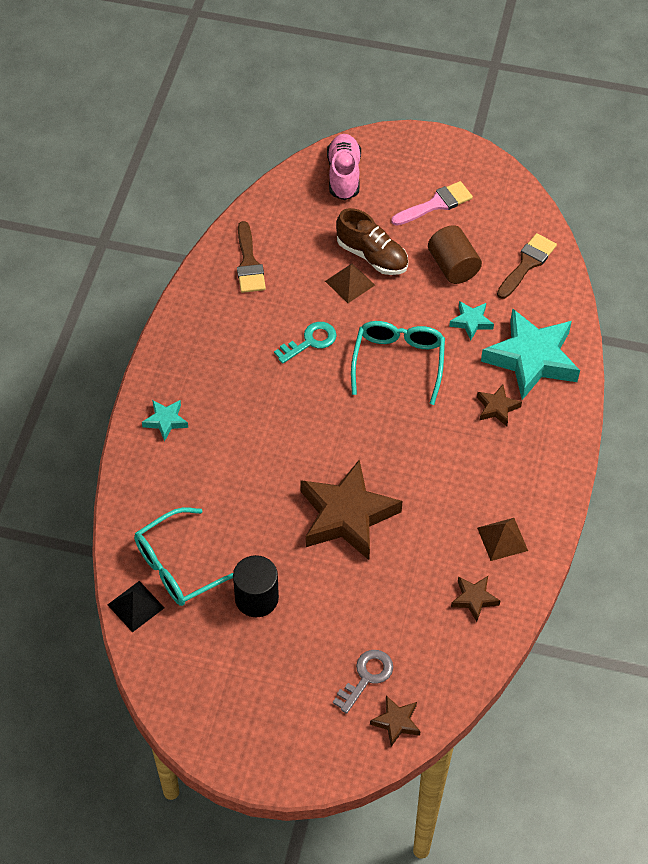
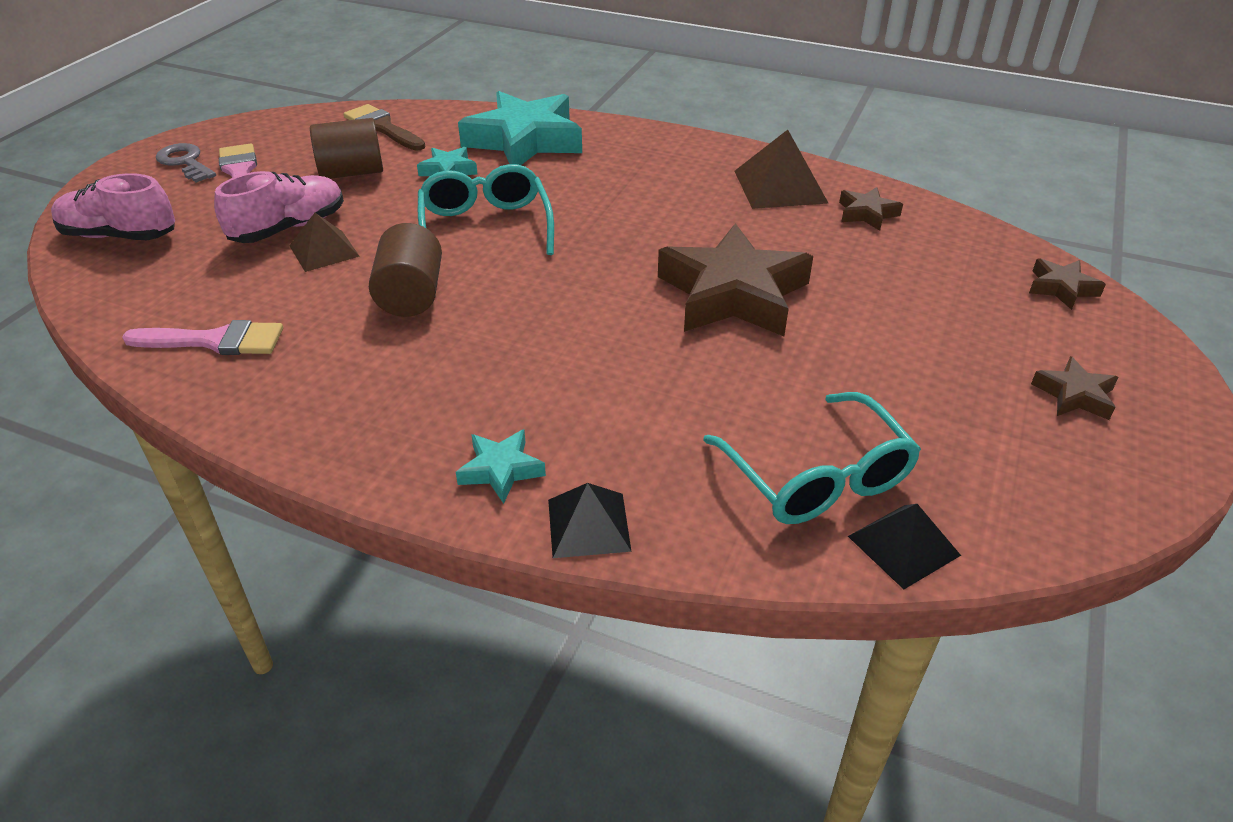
camera: 80 degrees left, 15 degrees down
black cylinder [233,555,279,617] -> none
brown brush [237,221,266,293] -> pink brush [122,320,283,355]
turquoise key [274,322,337,364] -> brown cylinder [369,223,442,317]
grey key [333,650,393,714] -> grey key moved to [156,143,216,183]
brown shoe [336,208,408,275] -> pink shoe [214,171,344,243]
turquoise glasses [351,321,445,405] -> turquoise glasses turned 60 degrees clockwise [418,164,554,255]
brown star [477,384,522,426] -> brown star moved to [1031,356,1119,420]
brown pyramid [477,518,528,561] -> brown pyramid [735,130,829,209], size x1.53
none -> black pyramid [548,483,632,558]

